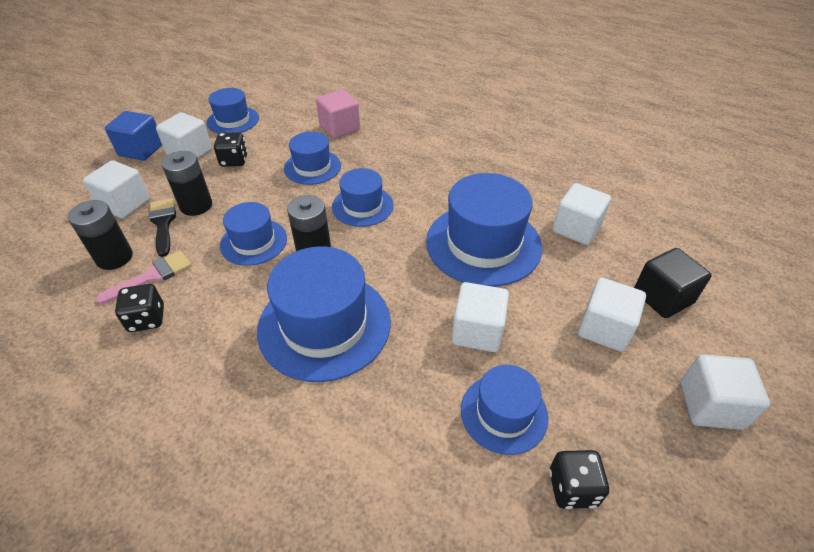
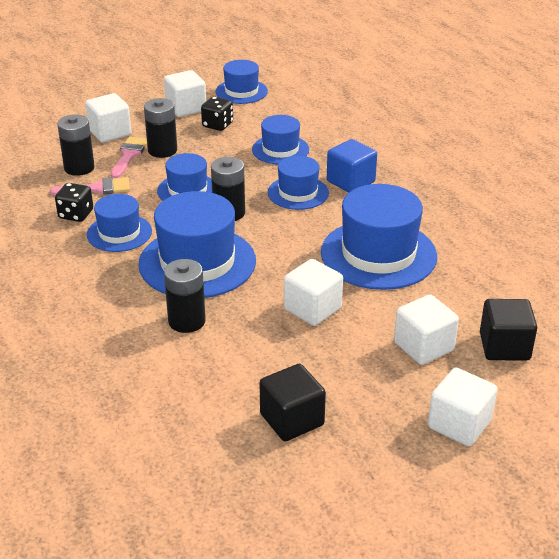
camera: 30 degrees right, 10 degrees down
blue cube [105,111,162,161] -> blue cube moved to [327,139,377,193]
black brush [149,198,176,257] -> pink brush [111,137,147,178]
pink cube [316,90,360,139] -> none
blue hat [461,365,548,455] -> blue hat moved to [87,194,152,252]
black dice [549,450,609,509] -> black cube [260,364,326,441]
white cube [552,183,611,245] -> none
none -> black battery [164,259,206,333]

